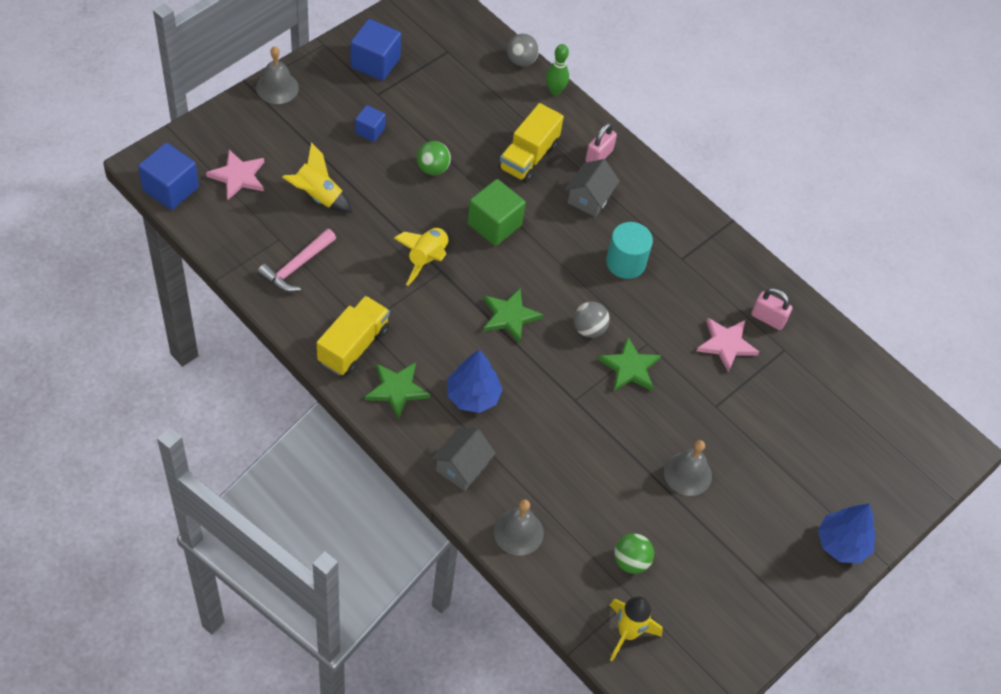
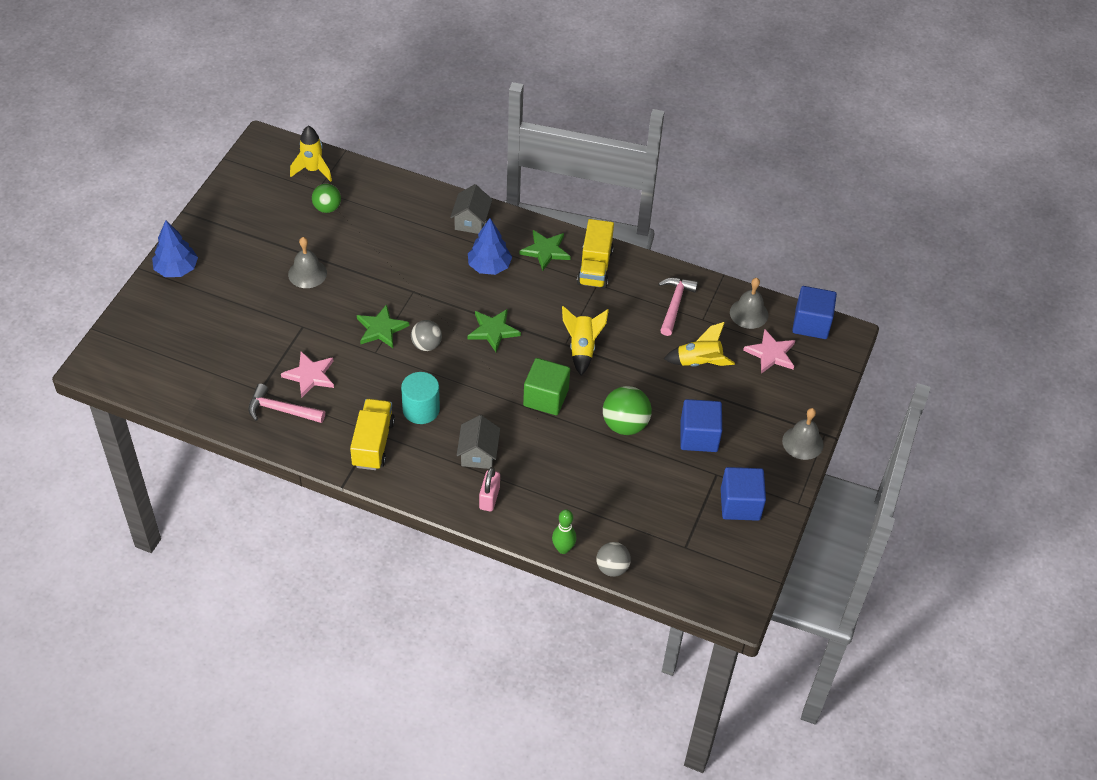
camera: 160 degrees right, 5 degrees down
blue cube [355,105,386,142] -> blue cube [680,399,722,452], size x1.72
green ball [417,141,451,175] -> green ball [603,386,652,435], size x1.51
grey bell [493,500,544,556] -> grey bell moved to [730,278,768,329]
yellow truck [498,103,564,183] -> yellow truck moved to [350,399,395,470]
pink padlock [751,288,792,330] -> pink hammer [248,384,325,423]

